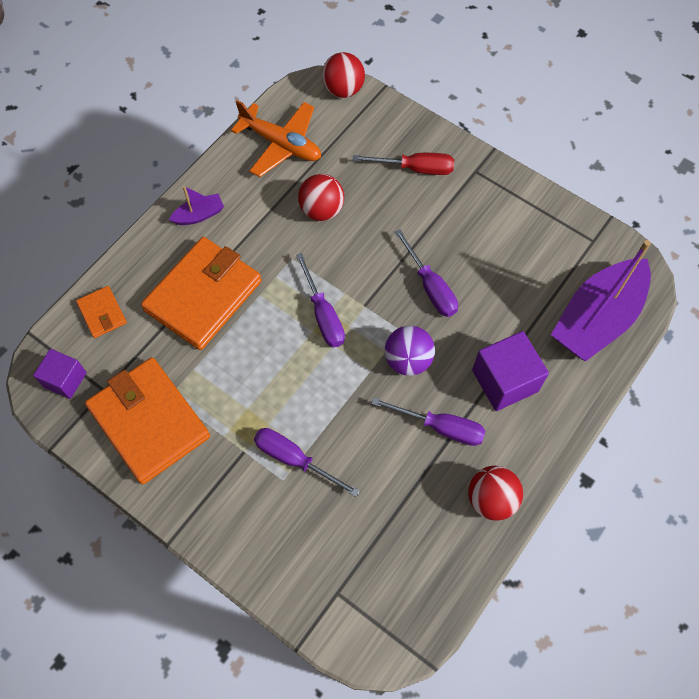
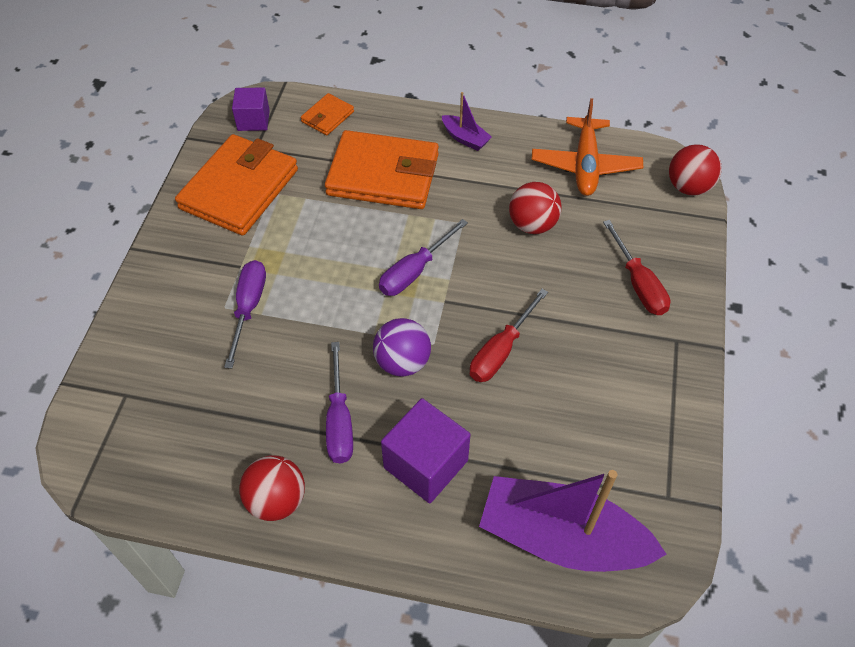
camera: 65 degrees right, 10 degrees down
purple screwdriver [395,229,458,317] -> red screwdriver [470,289,548,382]

